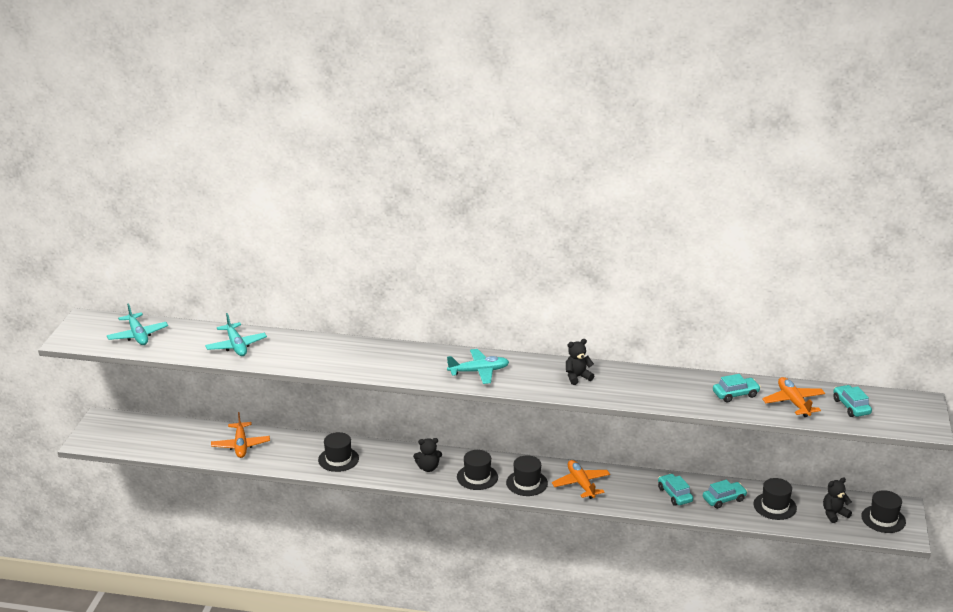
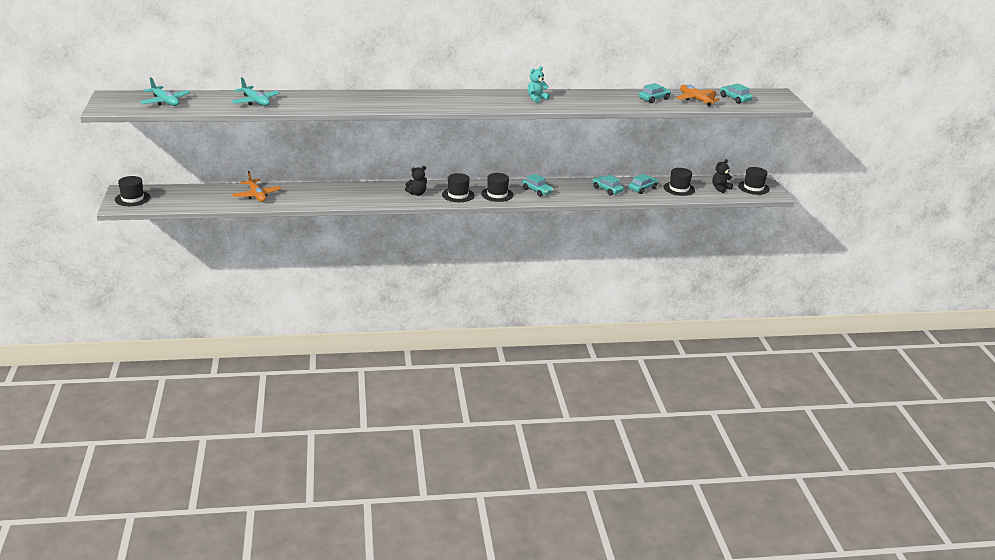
camera: 20 degrees left, 0 degrees up
black hat [318,432,359,472] -> black hat moved to [115,176,151,206]
turquoise plane [447,349,509,384] -> none
orange plane [552,460,610,499] -> turquoise car [522,174,554,197]
black teddy bear [566,339,594,385] -> turquoise teddy bear [527,66,550,103]

